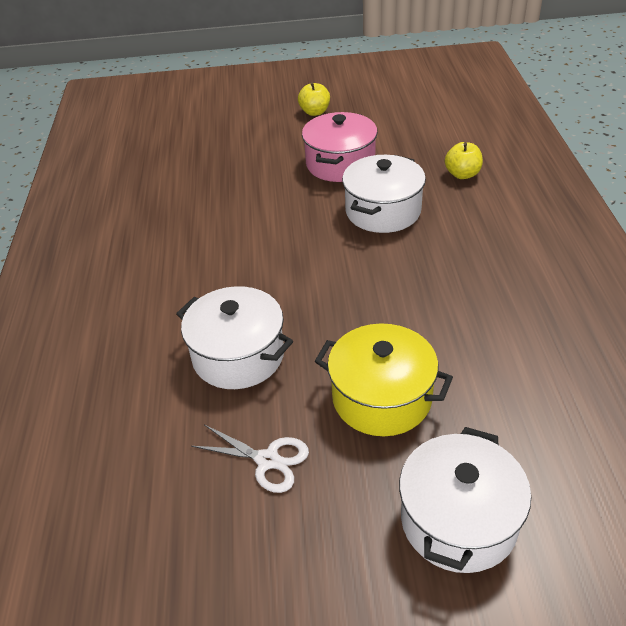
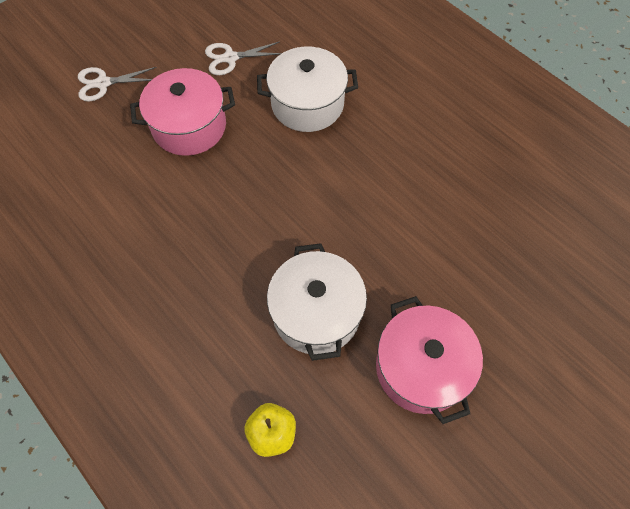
camera: 140 degrees right, 20 degrees up
yellow apple [298,82,330,116] -> none
yellow pot [315,323,453,436] -> pink pot [130,68,235,156]
white pot [399,427,531,573] -> white scissors [78,67,157,101]

